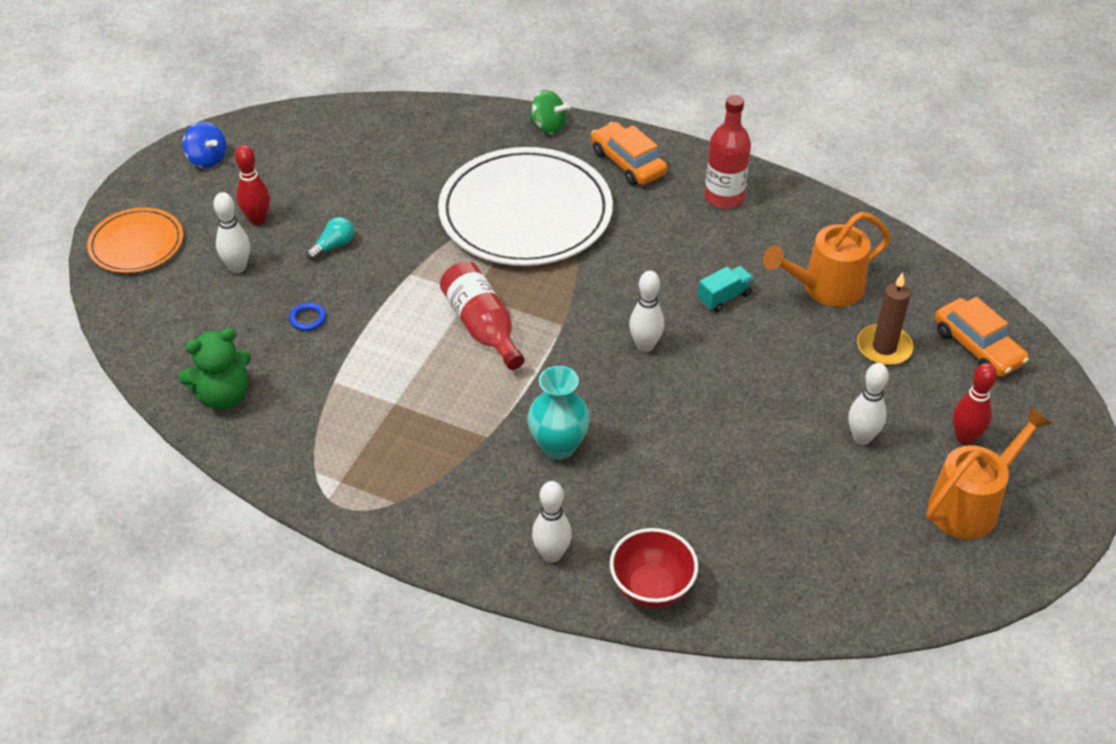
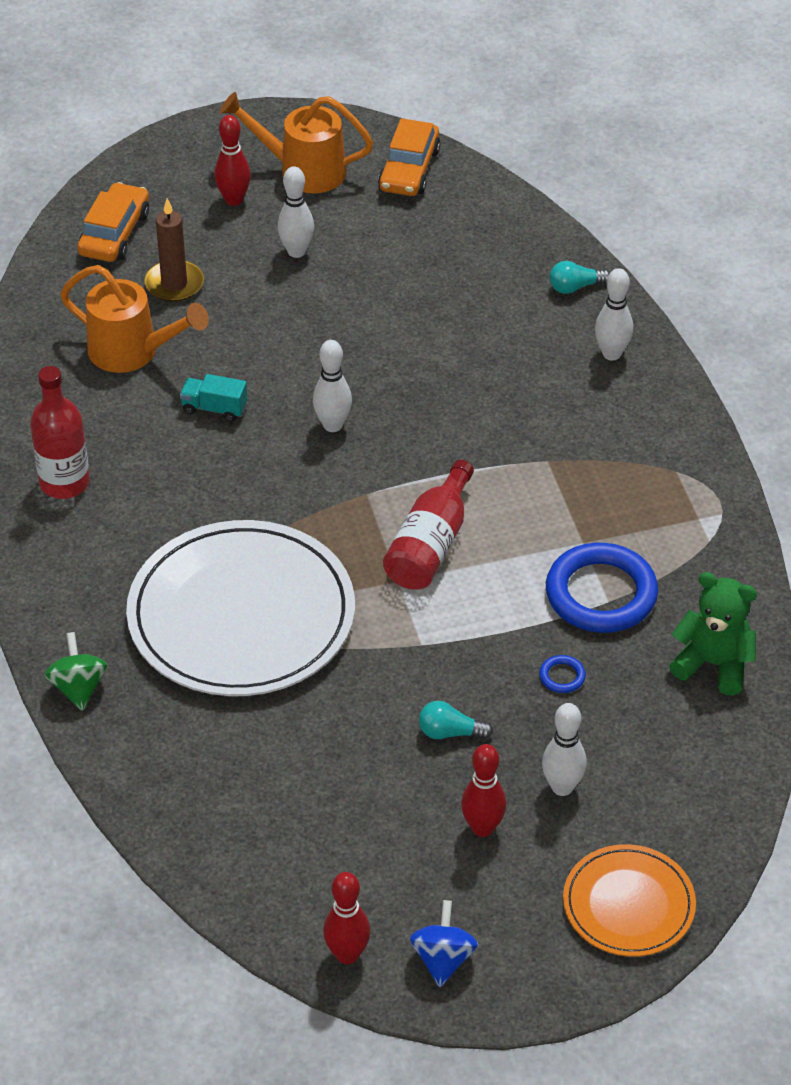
camera: 130 degrees left, 0 degrees up
turquoise vase [527,366,590,460] -> none
orange car [591,122,667,185] -> orange car moved to [378,118,441,196]
red bowl [610,528,698,608] -> turquoise light bulb [550,261,610,294]
none -> red bowling pin [323,872,370,964]
none -> blue ring [546,543,658,633]

